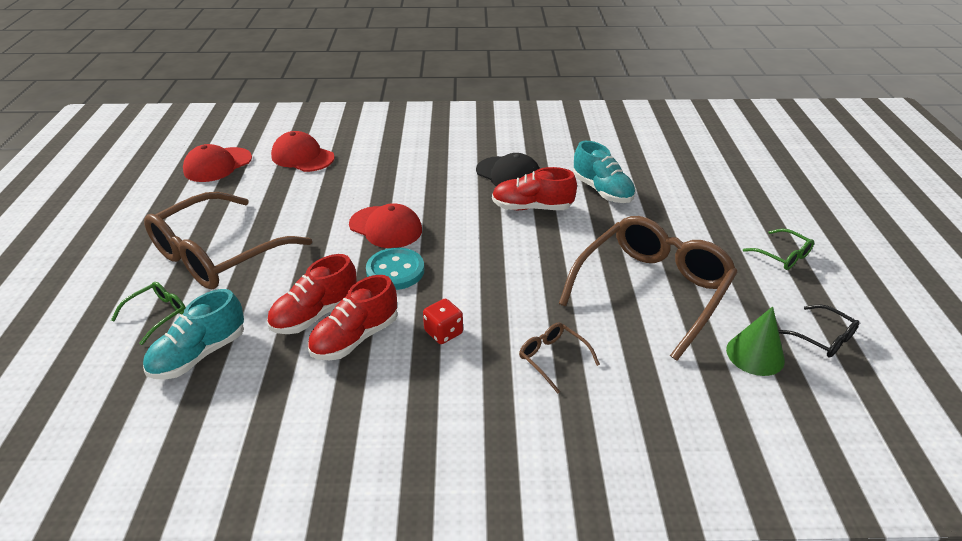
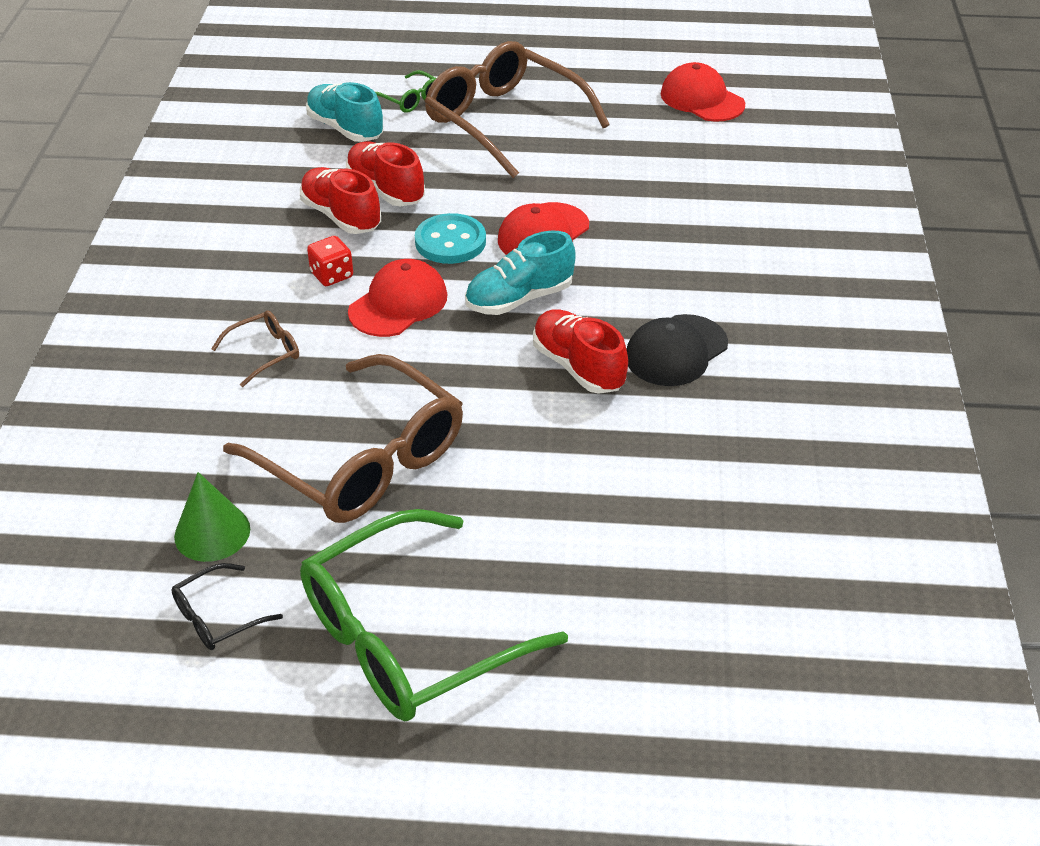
camera: 95 degrees right, 5 degrees up
red cap [271,131,335,172] -> red cap moved to [348,259,447,337]
red shoe [492,167,577,210] -> red shoe turned 45 degrees counterclockwise [533,309,628,394]
turquoise shoe [573,141,636,203] -> turquoise shoe moved to [465,231,576,315]
green glasses [743,229,814,270] -> green glasses [300,509,568,721], size x2.38

